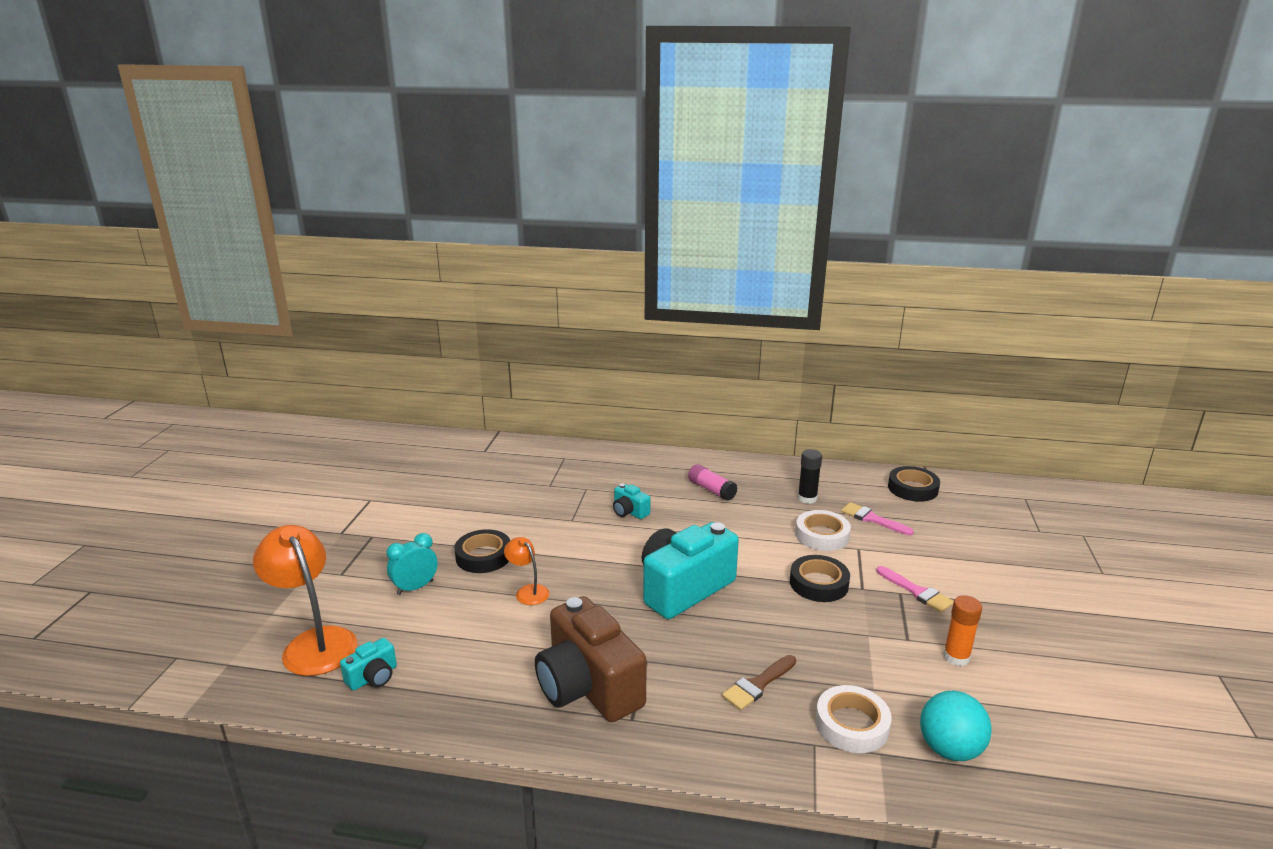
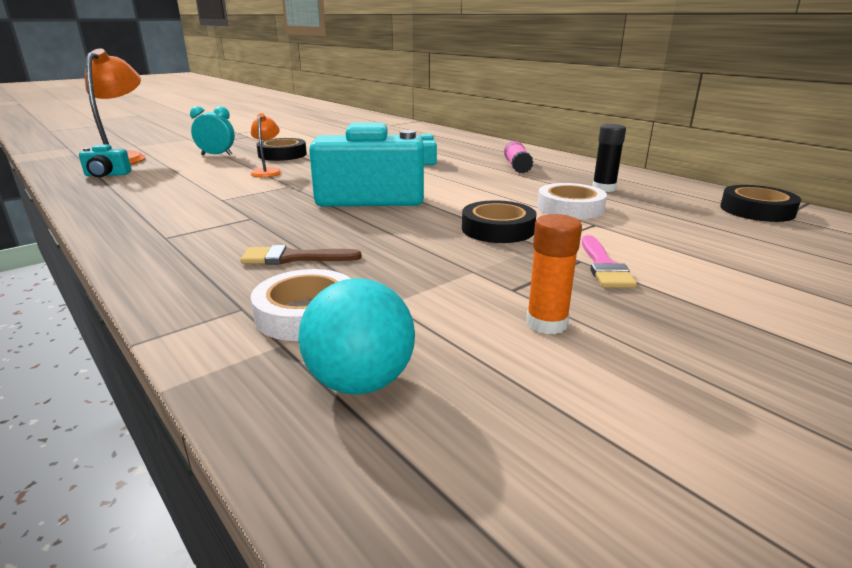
camera: 40 degrees right, 0 degrees up
brown camera [535,596,647,722] -> none
pink brush [841,502,914,535] -> none

